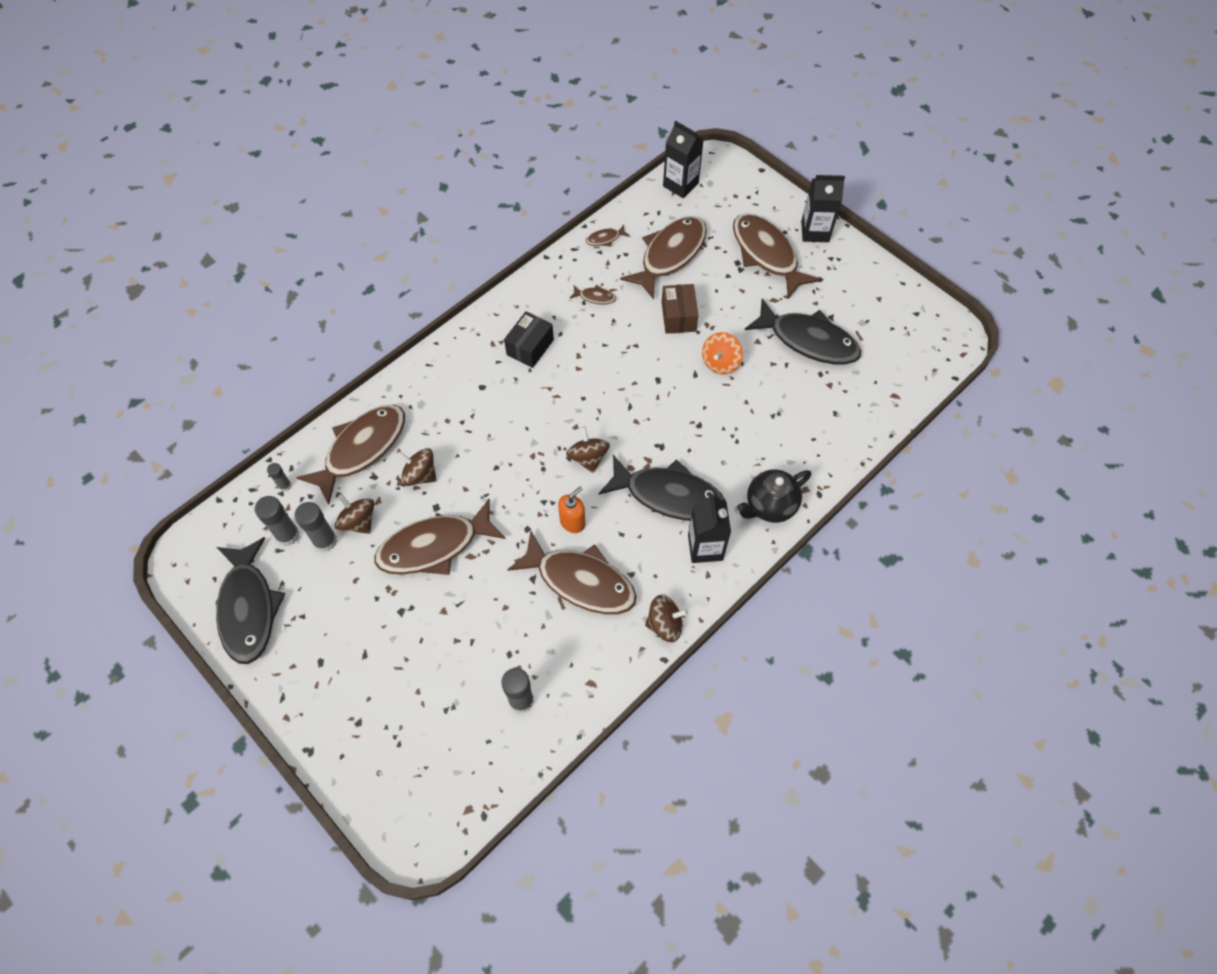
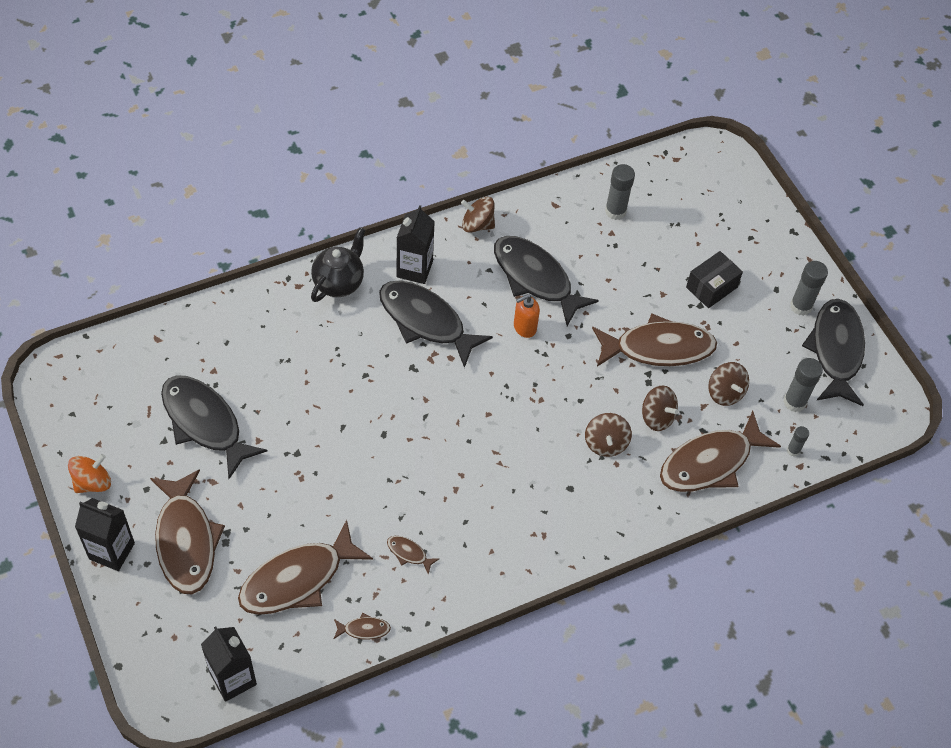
camera: 165 degrees left, 5 degrees down
grey glue stick [294,502,337,552] -> grey glue stick moved to [790,261,828,316]
black box [504,311,554,368] -> black box moved to [686,251,743,308]
brown fish [507,531,637,614] -> black fish [494,236,599,326]
brown spinning top [566,427,610,473] -> brown spinning top moved to [585,413,632,457]
brown box [662,284,699,334] -> none
orange spinning top [702,332,743,375] -> orange spinning top moved to [68,454,111,493]
black teapot [737,470,811,523] -> black teapot turned 45 degrees counterclockwise [311,227,365,302]

